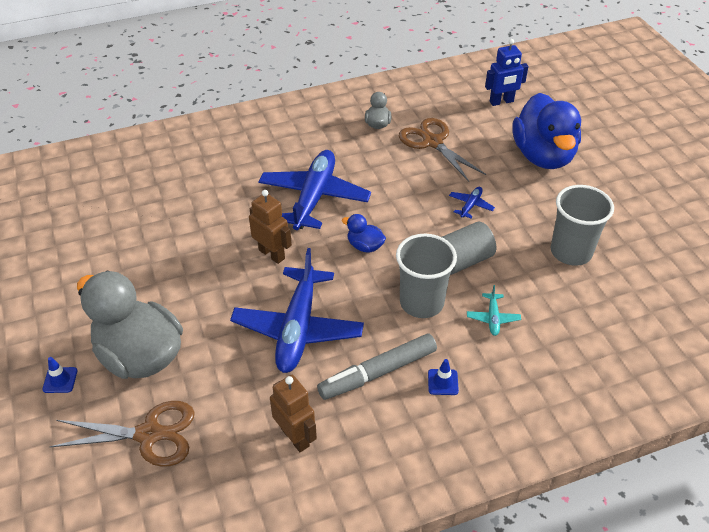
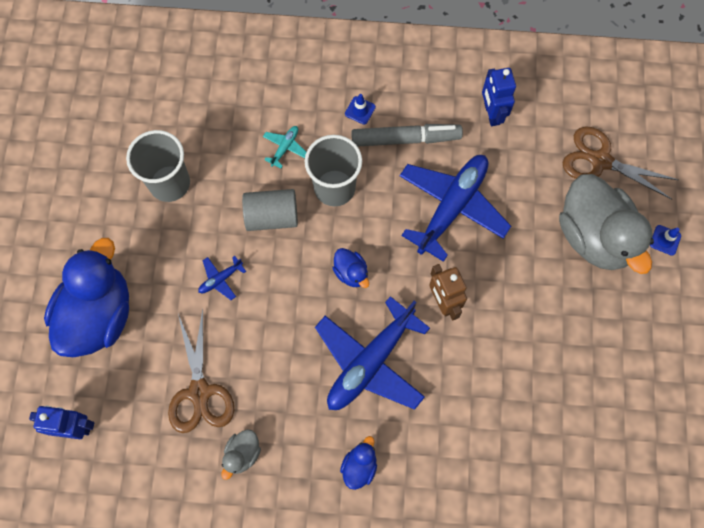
camera: 155 degrees left, 25 degrees up
brown robot [270,375,317,452] -> blue robot [482,68,516,126]
none -> blue duck [340,436,377,490]

